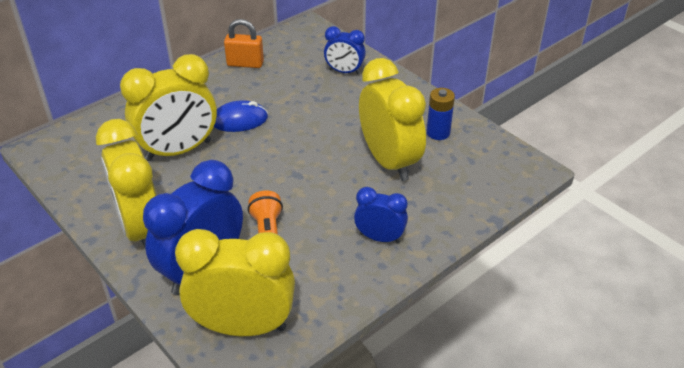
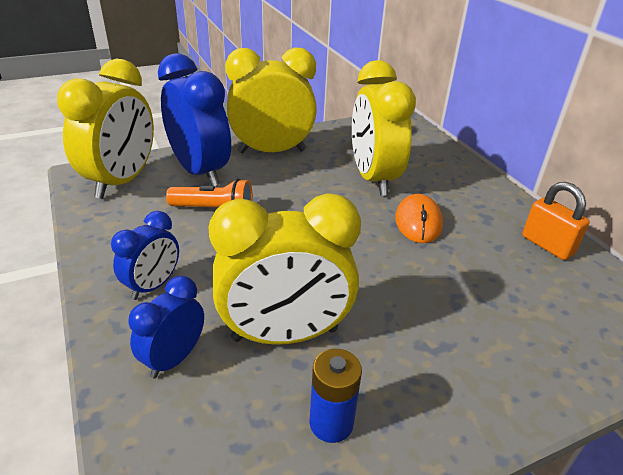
camera: 105 degrees right, 5 degrees down
blue mouse [214,100,268,132] -> orange mouse [395,194,443,243]
orange padlock [224,19,264,68] -> orange padlock turned 60 degrees counterclockwise [523,182,590,260]
blue clock [324,26,366,74] -> blue clock moved to [128,276,204,379]

